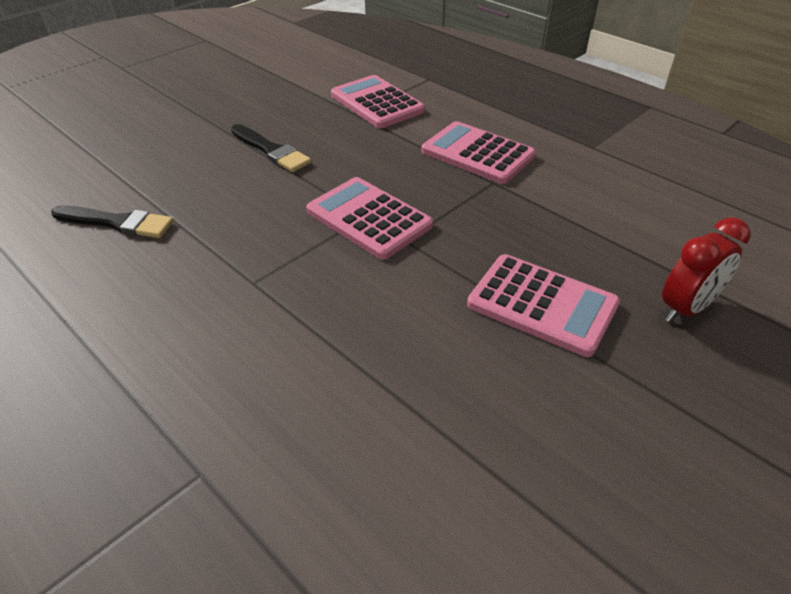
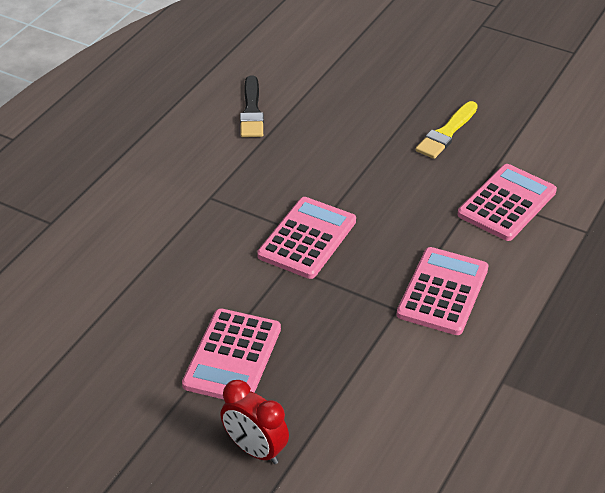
camera: 75 degrees right, 0 degrees up
black brush [231,124,311,172] -> none
none -> yellow brush [415,101,478,159]

